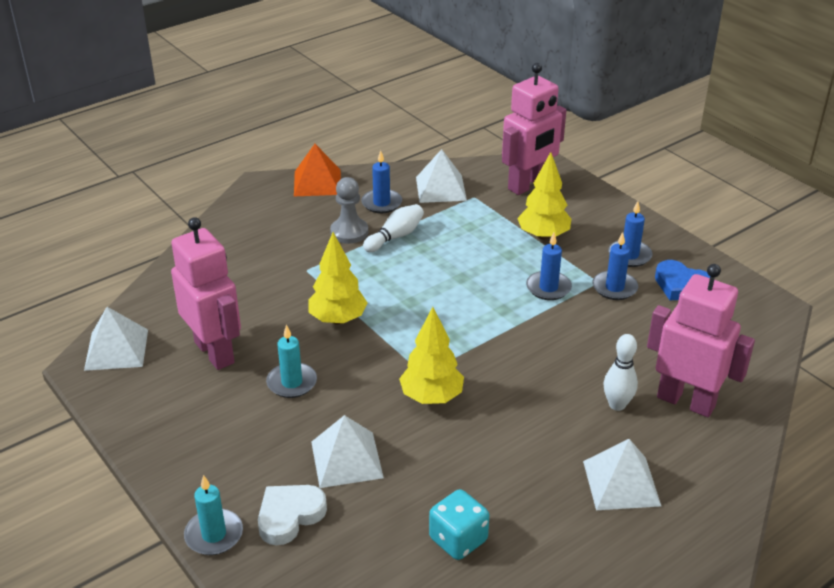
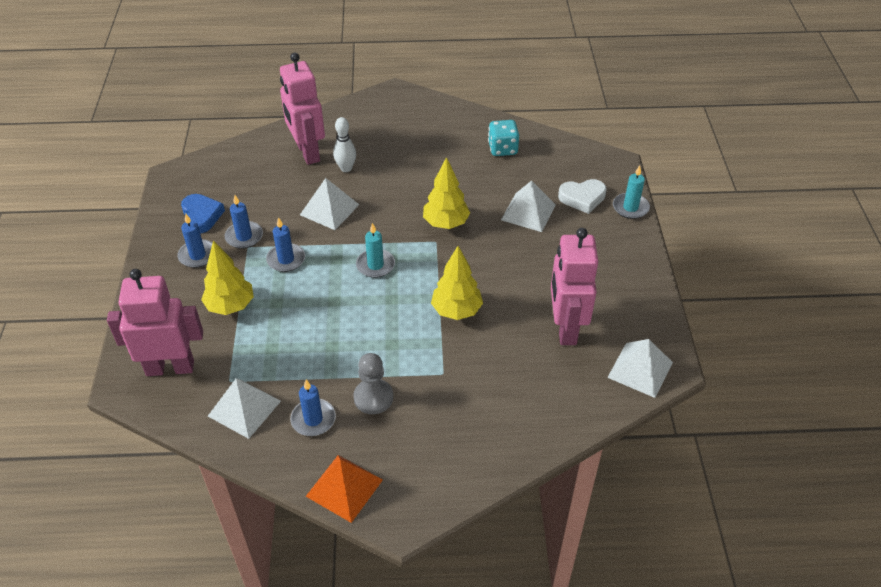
camera: 145 degrees left, 10 degrees up
turquoise candle [266,325,317,398] -> turquoise candle moved to [356,223,395,278]
white bowling pin [363,204,424,252] -> none
white pyramid [583,439,661,510] -> white pyramid moved to [300,178,359,230]

